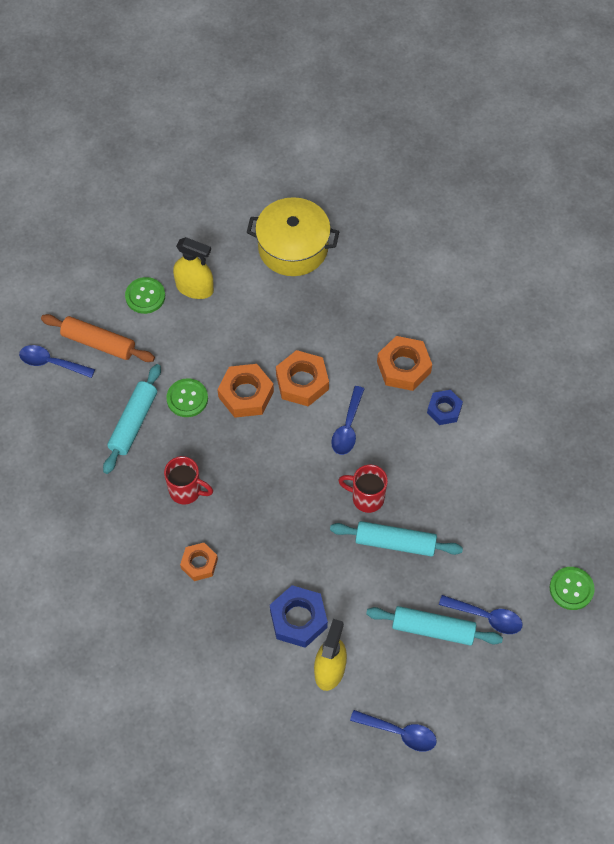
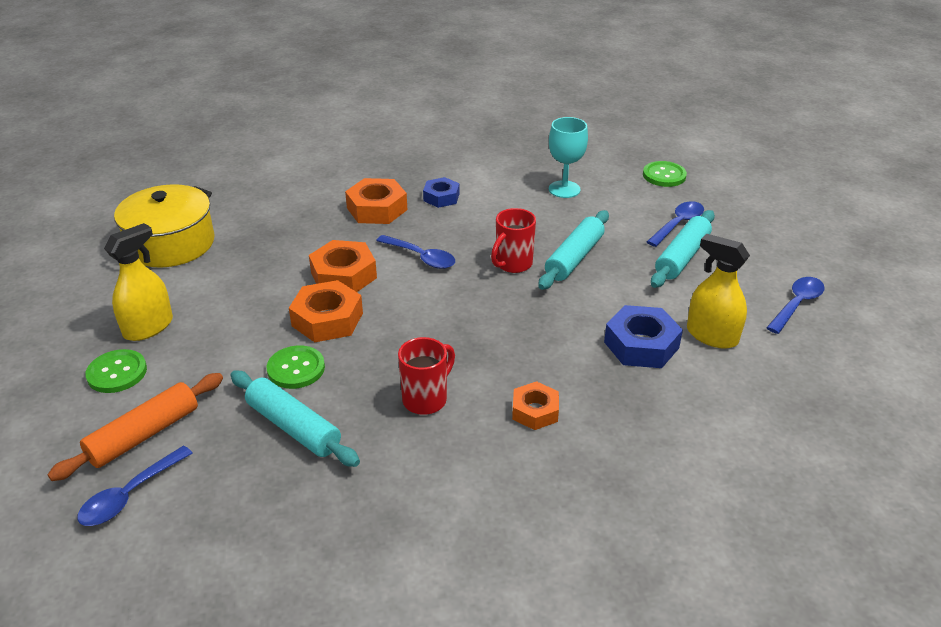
camera: 70 degrees left, 25 degrees down
none -> turquoise goblet [549,117,588,198]

